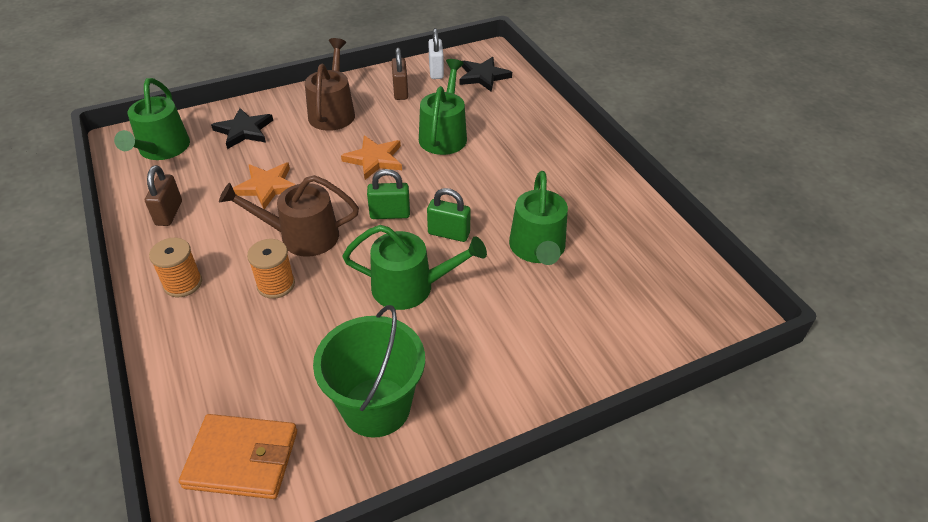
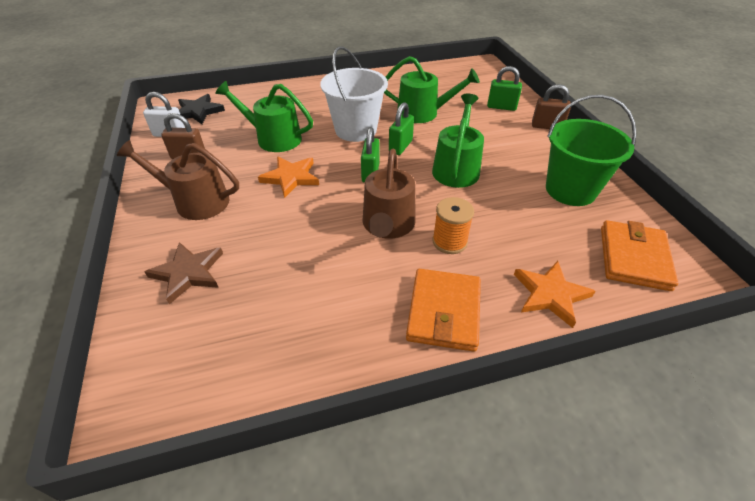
camera: 80 degrees left, 0 degrees up
green watering can [114,78,190,160] -> none
brown padlock [145,165,182,226] -> brown padlock moved to [532,84,571,129]
orange spool [149,238,202,297] -> orange wallet [406,269,481,352]
black star [211,108,273,149] -> brown star [145,242,223,304]
orange star [233,162,296,209] -> orange star moved to [514,261,595,328]
none -> white bucket [320,46,388,142]
none -> green padlock [487,66,522,111]

